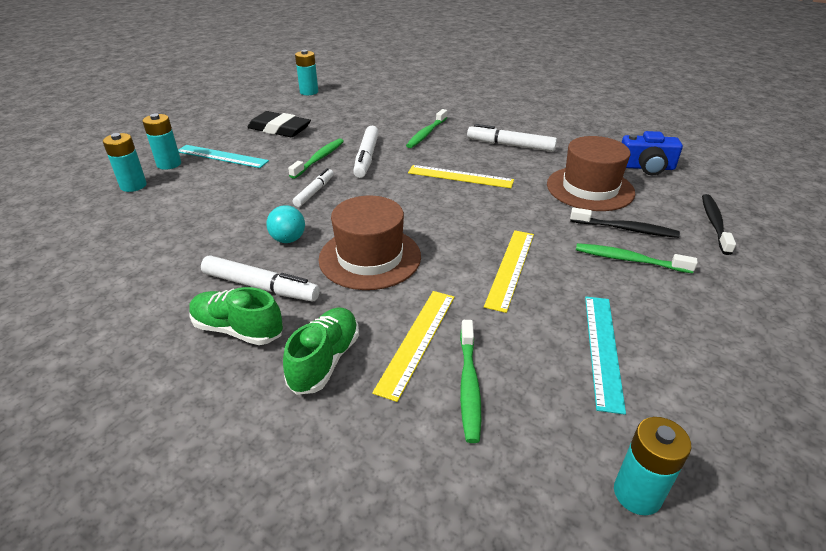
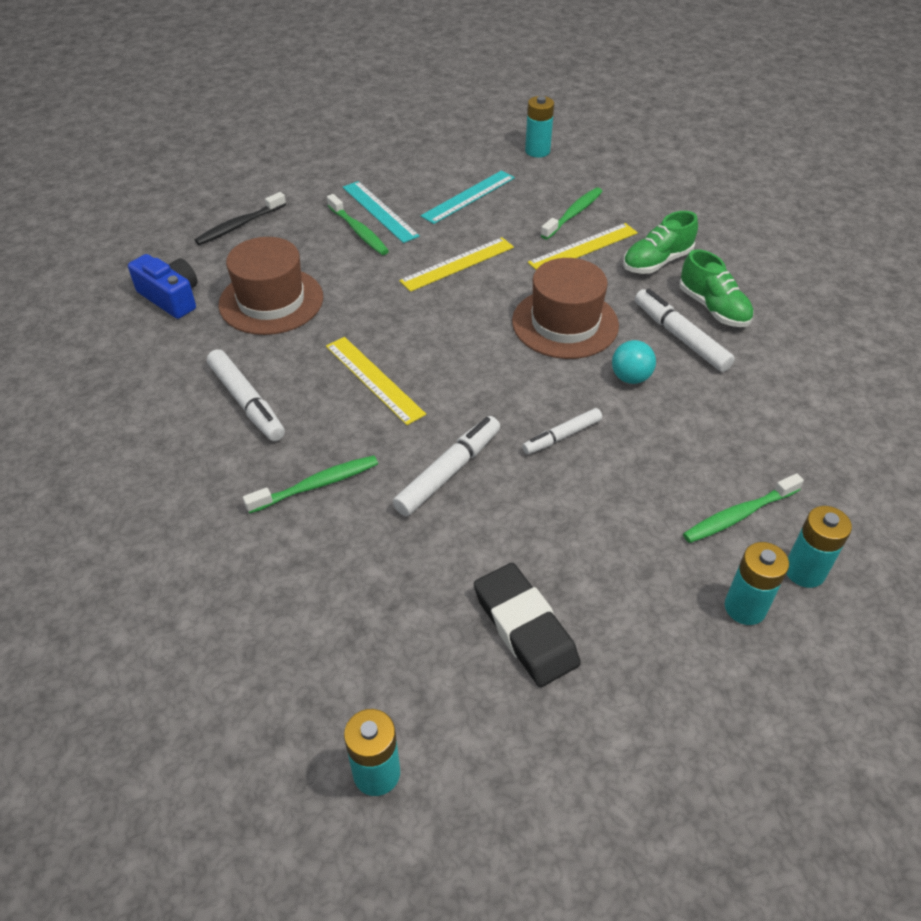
camera: 145 degrees left, 10 degrees up
turquoise ruler [178,145,269,168] -> turquoise ruler moved to [343,181,420,243]
green toothbrush [288,138,344,179] -> green toothbrush moved to [683,473,804,543]
black toothbrush [570,208,680,238] -> none

